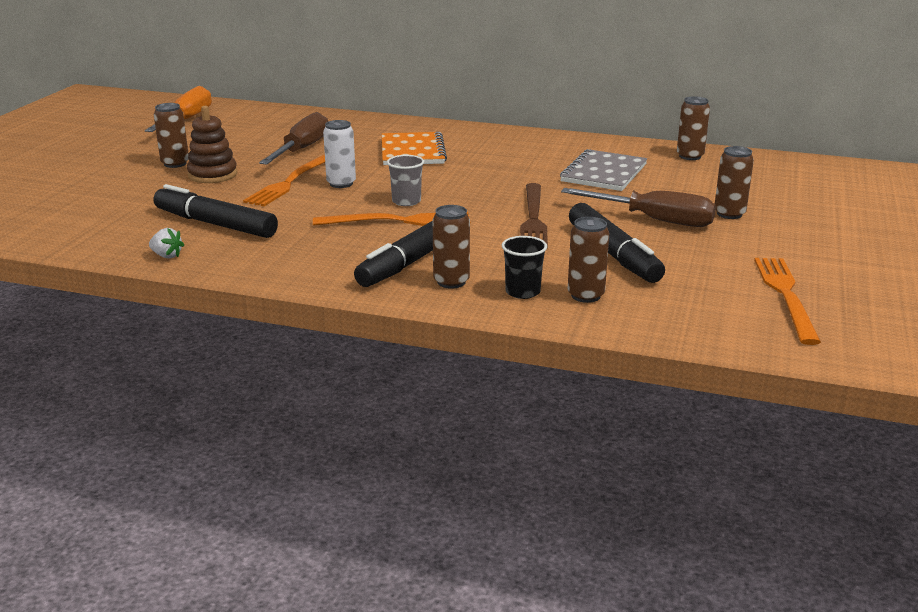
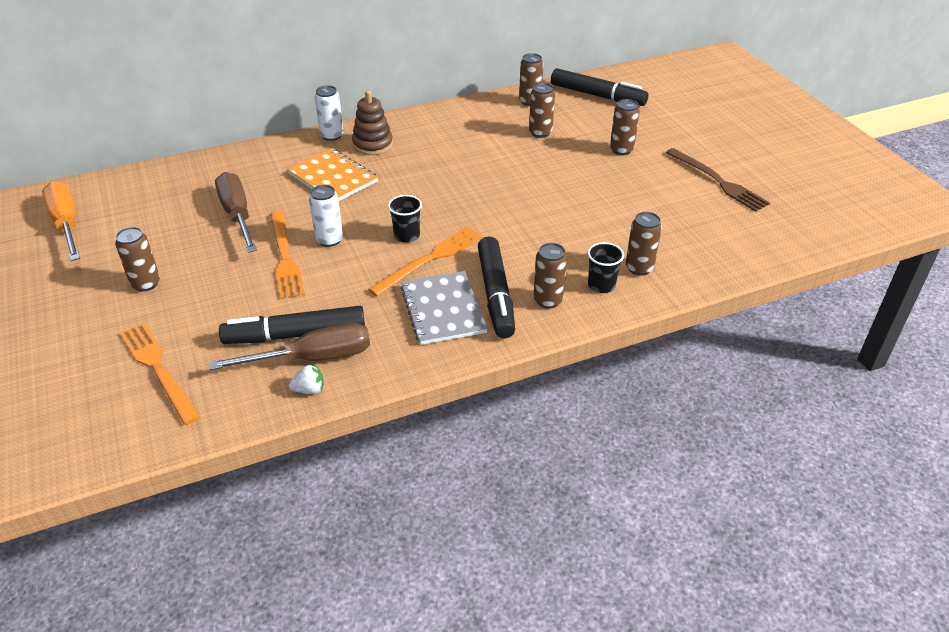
camera: 40 degrees left, 15 degrees up
brown stacking toy [187,106,237,183] -> brown stacking toy moved to [352,90,393,155]
grey cup [387,155,424,206] -> black cup [388,195,422,243]
brown fork [520,183,548,248] -> brown fork moved to [666,148,770,212]
grey notebook [560,149,647,191] -> grey notebook moved to [400,271,488,345]
brown screwdriver [561,188,716,227] -> brown screwdriver moved to [209,323,370,370]
black marker [569,203,665,283] -> black marker moved to [551,68,648,106]
orange fork [754,258,821,345] -> orange fork moved to [120,323,200,425]
none -> white can [315,85,343,141]
none -> brown can [529,83,555,138]

